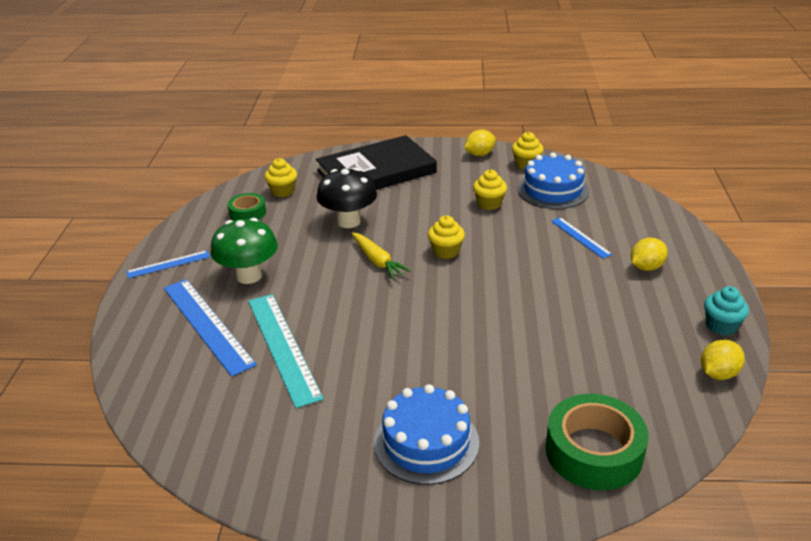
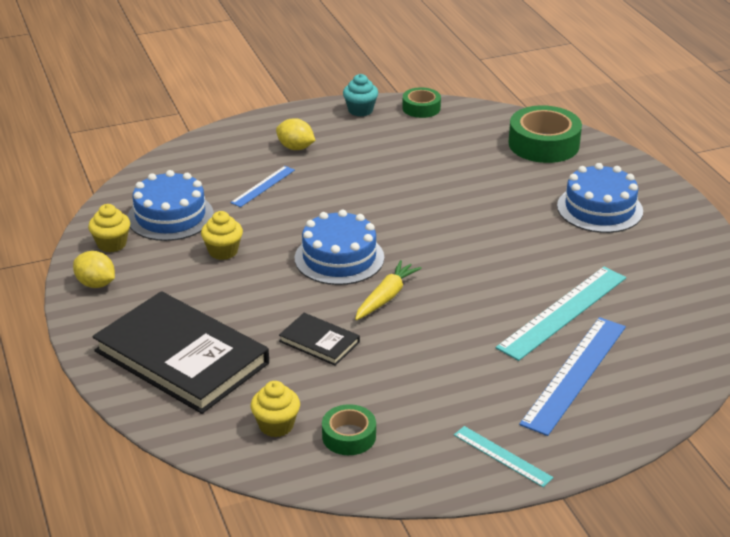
camera: 115 degrees left, 0 degrees up
blue ruler [126,250,210,279] -> turquoise ruler [454,426,554,487]
green mushroom [211,218,278,284] -> none
black mushroom [317,168,377,228] -> black book [279,313,360,366]
yellow cupcake [428,215,465,259] -> blue cake [295,210,384,285]
yellow lemon [701,340,745,380] -> green tape [402,87,441,118]

